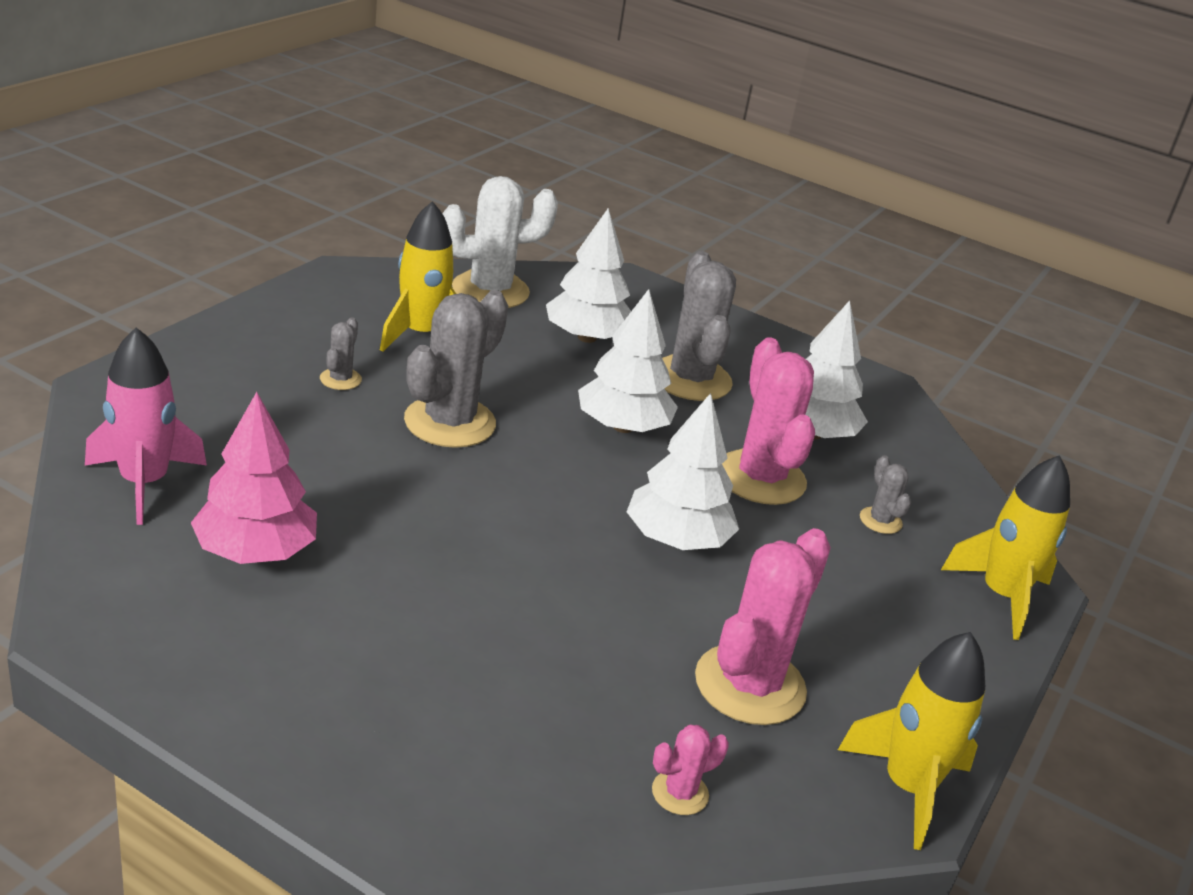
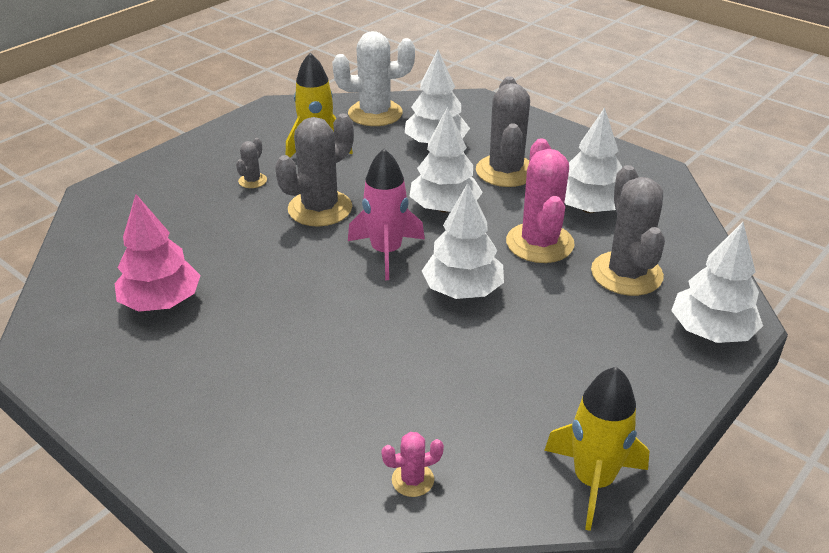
camera: 15 degrees right, 5 degrees up
pink rocket [85,327,207,525] -> pink rocket moved to [348,149,425,280]
pink cactus [695,528,831,725] -> none
grey cactus [860,455,911,534] -> grey cactus [591,165,665,296], size x2.16
yellow rocket [941,455,1070,640] -> white tree [671,222,763,343]

